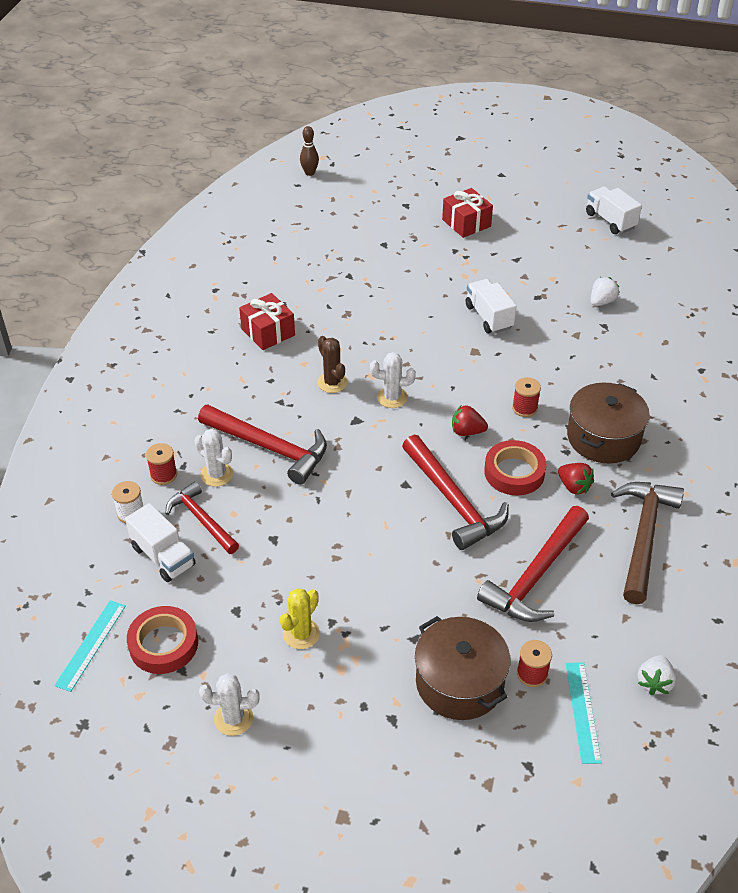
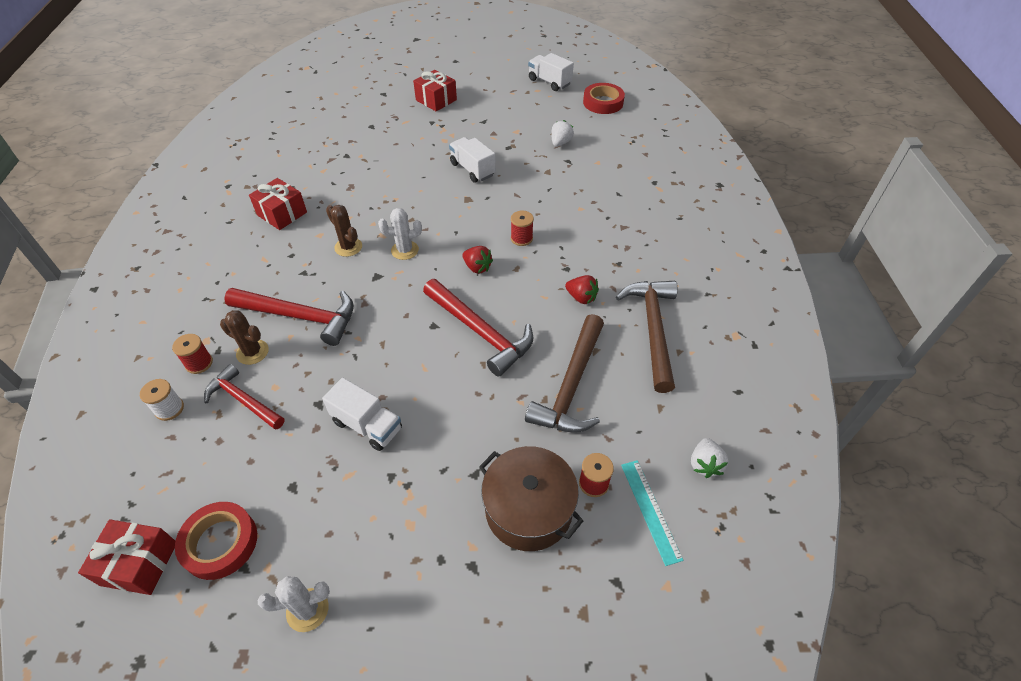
camera: 15 degrees left, 5 degrees up
turquoise ruler [54,600,126,692] -> red gift [78,519,175,595]
white truck [125,503,196,582] -> white truck moved to [322,378,402,451]
white cactus [194,429,233,487] -> brown cactus [220,310,269,365]
yellow cactus [280,588,320,649] -> none
brown bowling pin [300,126,319,176] -> none
red strawberry [452,406,488,436] -> red strawberry turned 135 degrees counterclockwise [462,246,493,274]
red hammer [477,506,589,622] -> brown hammer [525,314,604,433]
red tape [484,440,546,496] -> red tape moved to [583,83,625,114]
brown pot [567,382,650,464] -> none

